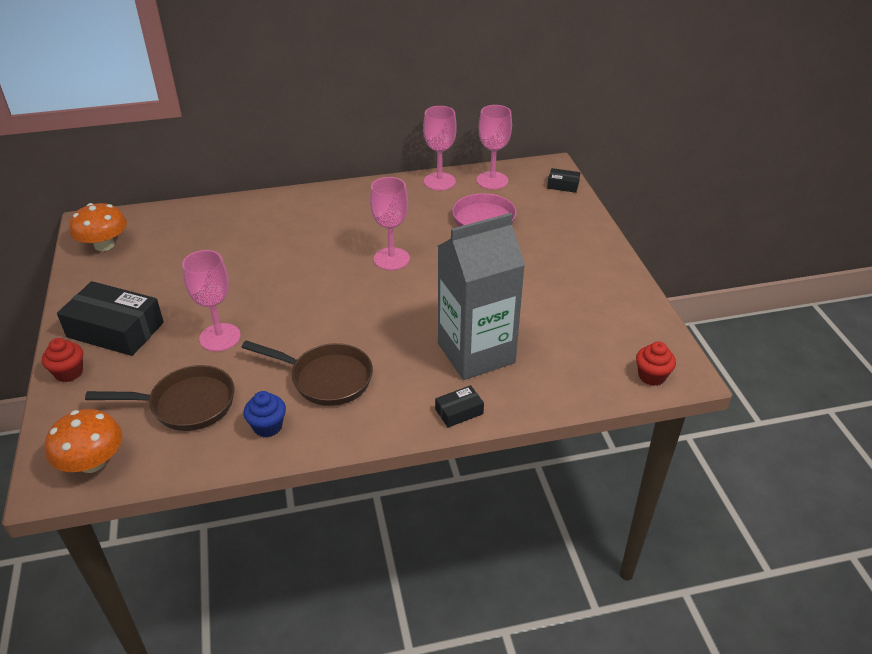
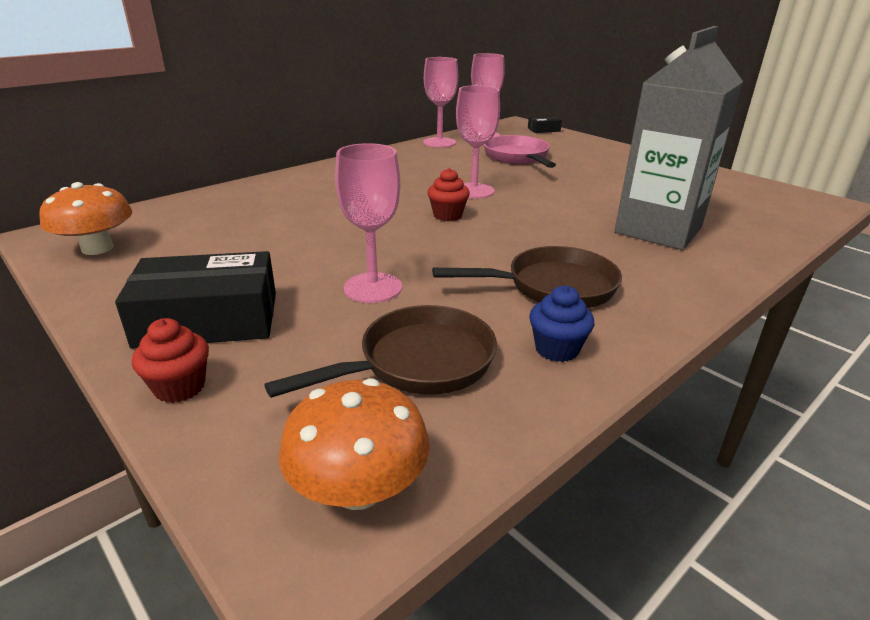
camera: 30 degrees left, 10 degrees down
black box [435,385,484,428] -> none
red cupcake [636,342,676,386] -> red cupcake moved to [428,168,470,221]

